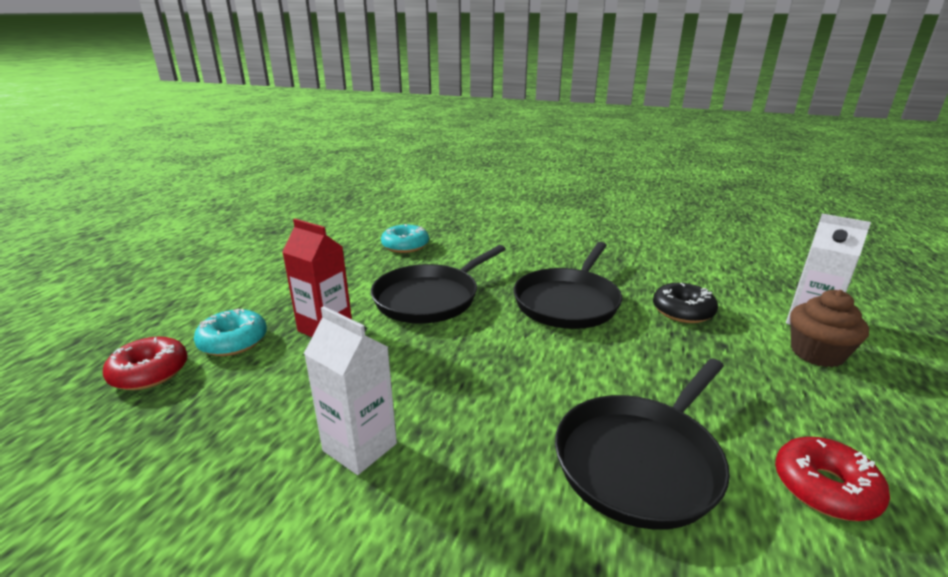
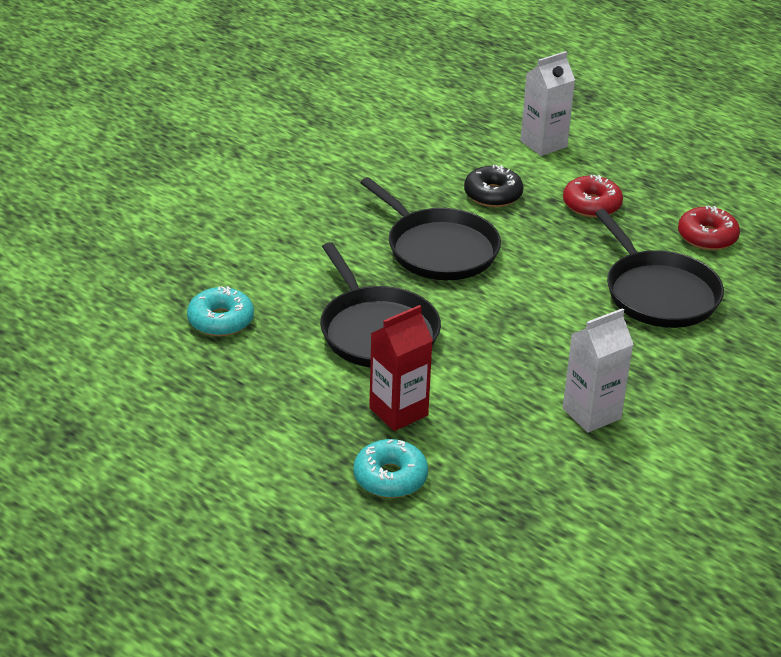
camera: 70 degrees left, 10 degrees up
red donut [103,336,188,390] -> red donut moved to [563,175,623,218]
brown cupcake [790,290,869,367] -> none

